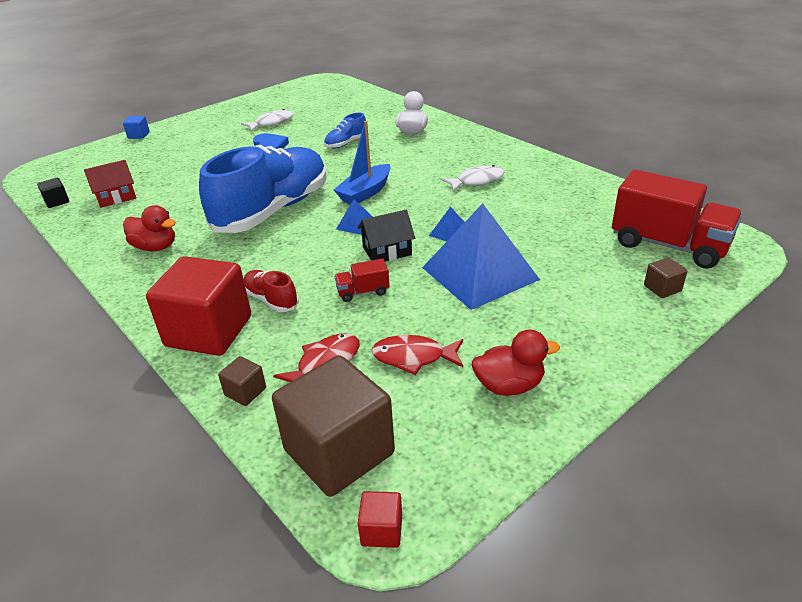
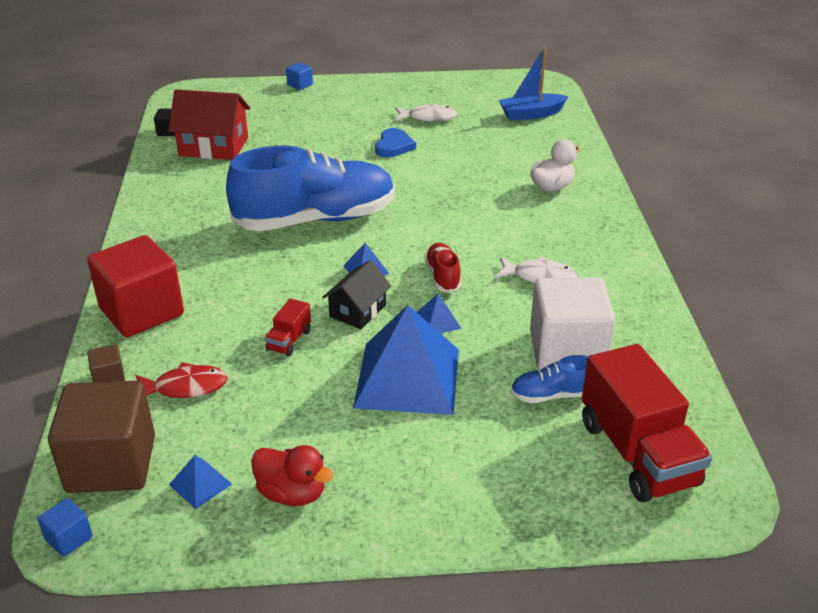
camera: 35 degrees right, 0 degrees up
red house [84,160,136,208] -> red house [168,89,250,160], size x1.60
red duck [123,205,176,251] -> none
red shoe [244,270,299,312] -> red shoe moved to [425,243,462,293]
blue shoe [324,113,366,148] -> blue shoe moved to [511,355,588,403]
blue boat [334,121,390,205] -> blue boat moved to [499,47,568,121]
red truck [334,259,390,302] -> red truck turned 90 degrees counterclockwise [265,298,311,356]
black house [358,210,415,261] -> black house turned 75 degrees counterclockwise [322,260,392,329]
red cube [358,491,402,548] -> blue cube [37,498,93,557]
red fish [372,335,463,375] -> none
brown cube [644,257,687,298] -> none
none -> blue pyramid [169,455,232,509]
none -> white cube [530,277,615,370]

